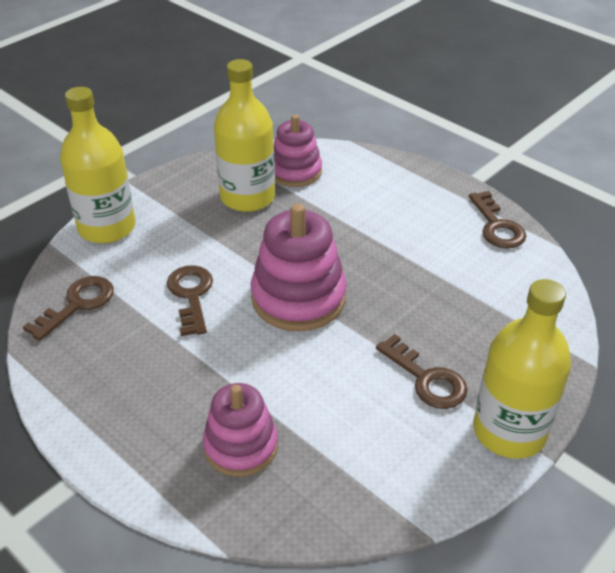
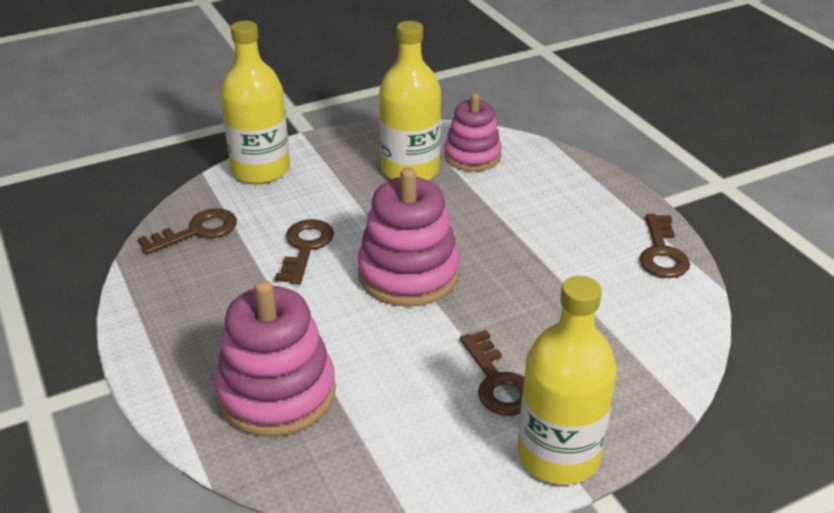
camera: 20 degrees right, 5 degrees down
pink stacking toy [203,383,278,477] -> pink stacking toy [215,280,336,437], size x1.51

